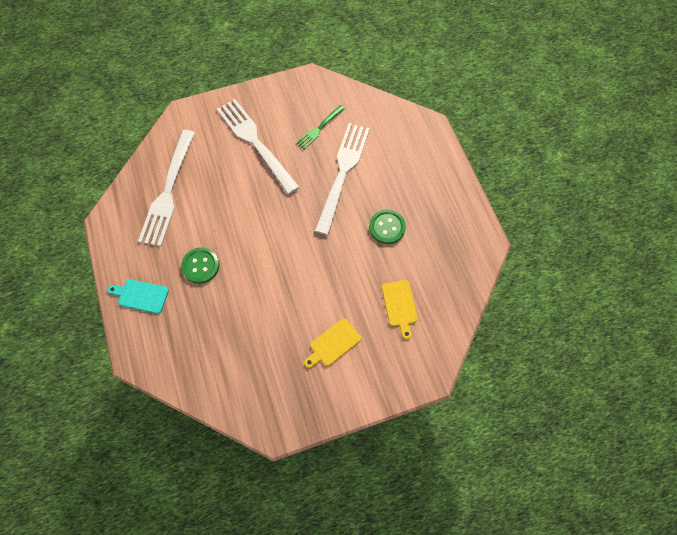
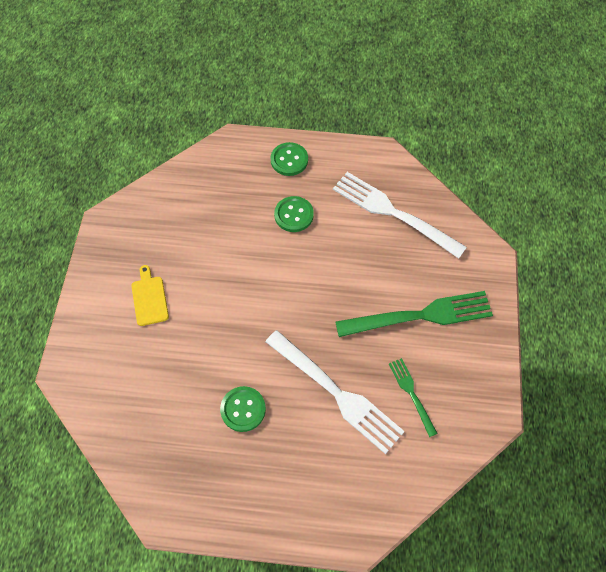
camera: 115 degrees right, 5 degrees down
turquoise cutting board [108,279,169,314] -> green button [270,142,308,176]
white fork [217,99,299,194] -> green fork [336,291,493,337]
yellow cutting board [382,280,418,339] -> none

